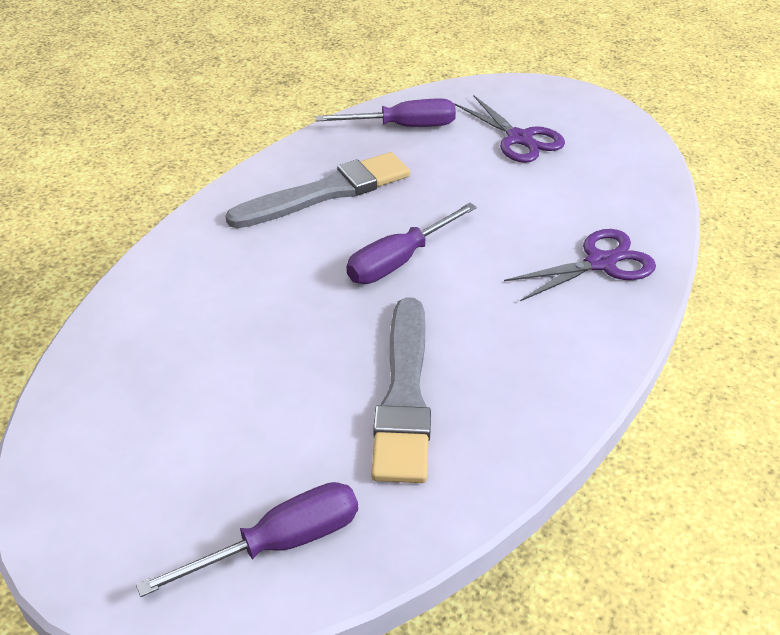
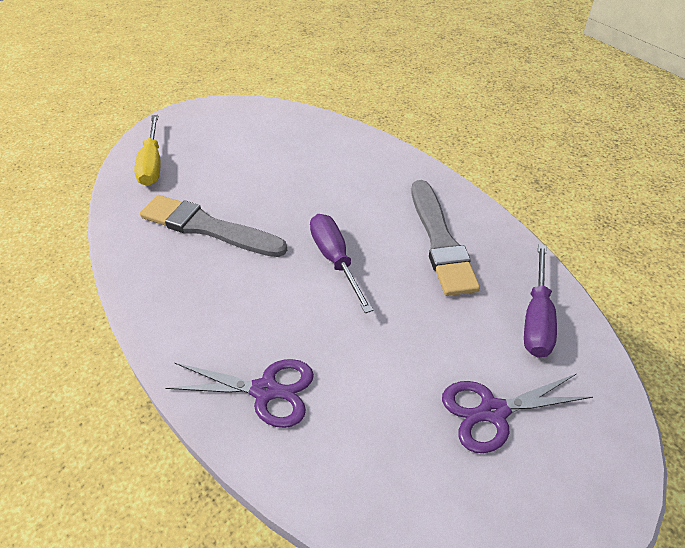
camera: 110 degrees right, 5 degrees up
purple screwdriver [136,482,358,597] -> yellow screwdriver [134,115,161,186]
purple scissors [504,229,656,301] -> purple scissors turned 75 degrees counterclockwise [165,359,314,428]

